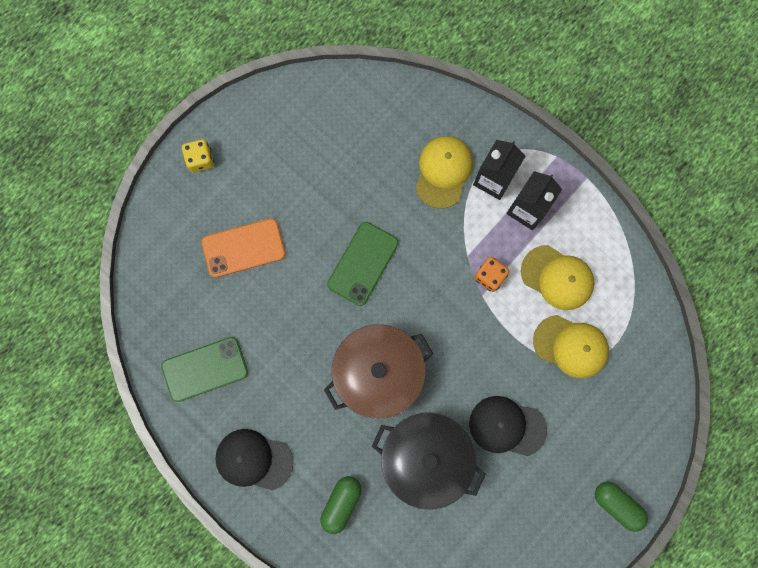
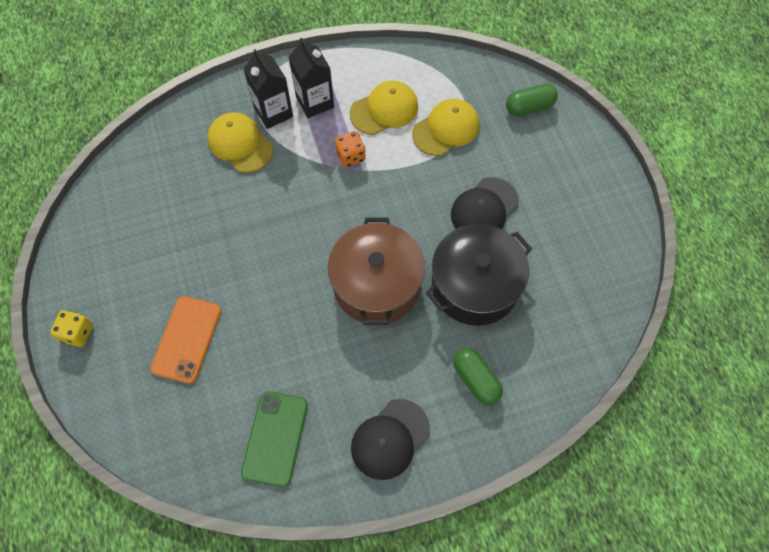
camera: 60 degrees left, 15 degrees down
green phone [327,222,399,306] -> none
green capsule [595,482,648,532] -> green capsule moved to [506,84,558,116]

